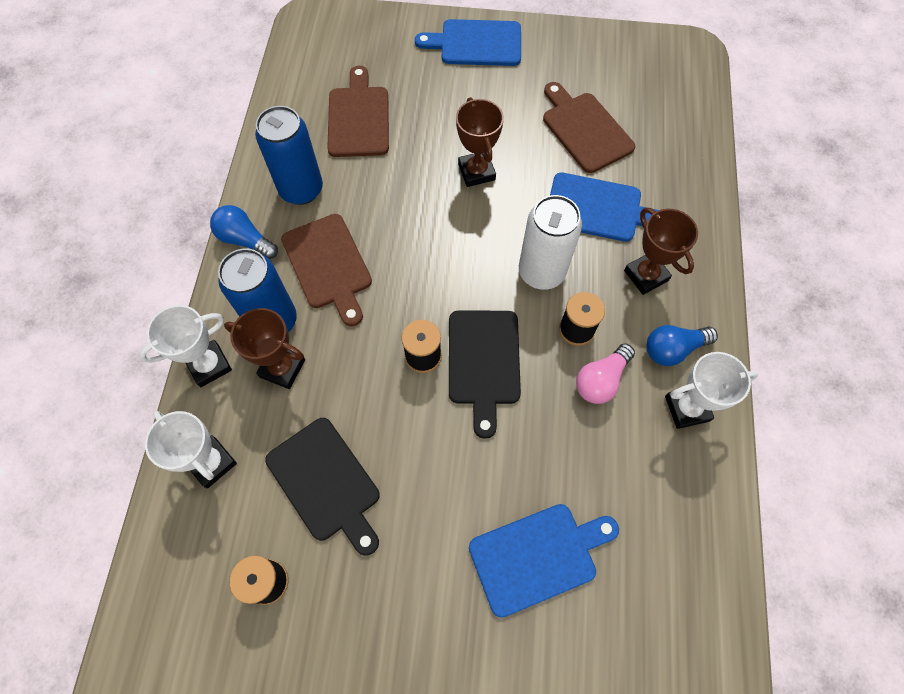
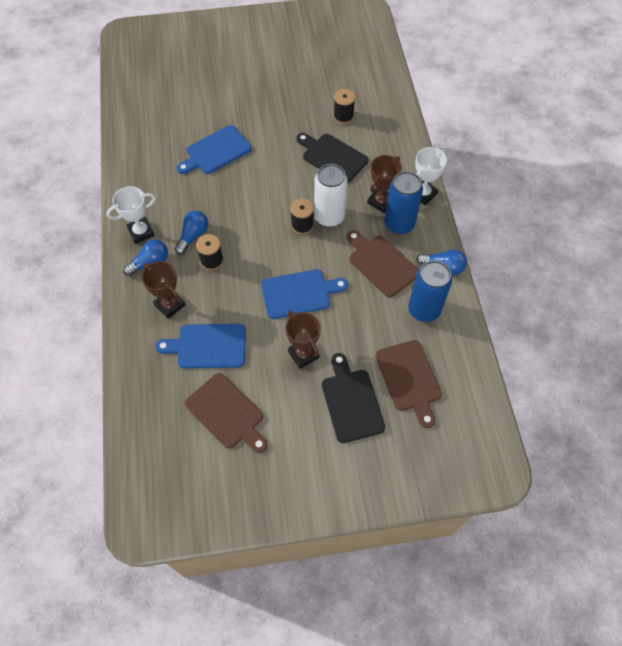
camera: 165 degrees right, 5 degrees down
white trophy [145,411,237,489] -> none
brown trophy [224,308,305,389] -> brown trophy turned 60 degrees counterclockwise [367,155,402,213]
blue cutting board [415,19,521,66] -> blue cutting board moved to [261,269,348,319]
black cutting board [449,311,521,439] -> black cutting board moved to [322,353,386,443]
white can [519,195,582,290] -> white can moved to [314,164,348,227]
pink light bulb [576,343,635,404] -> blue light bulb [175,211,209,255]

